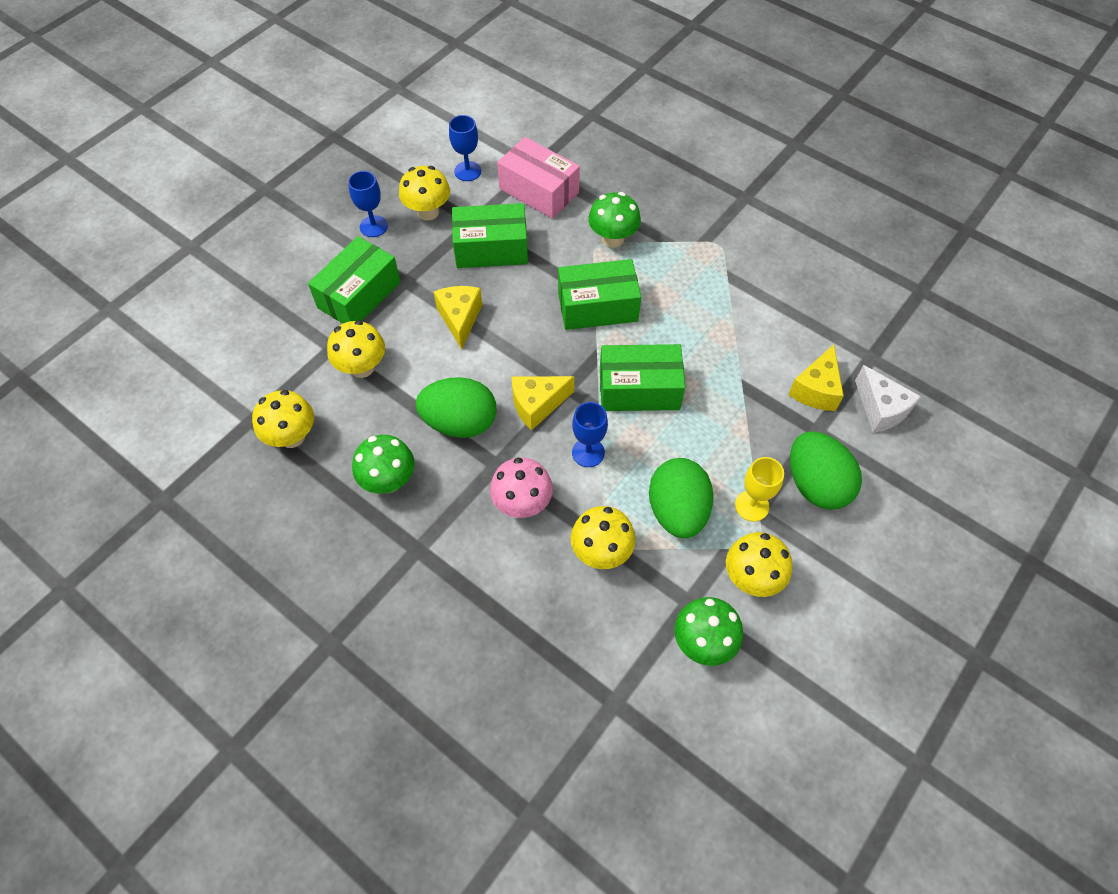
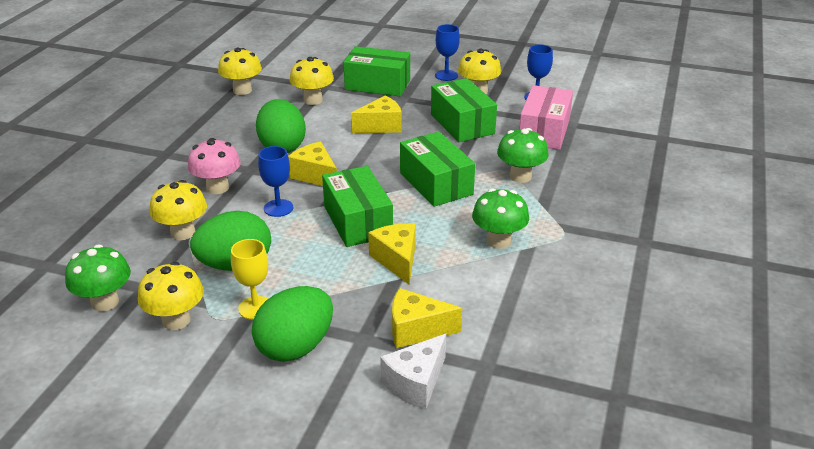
camera: 70 degrees right, 25 degrees down
green mushroom [352,435,415,494] -> green mushroom moved to [472,188,529,249]
none -> yellow cheese [368,223,416,284]

